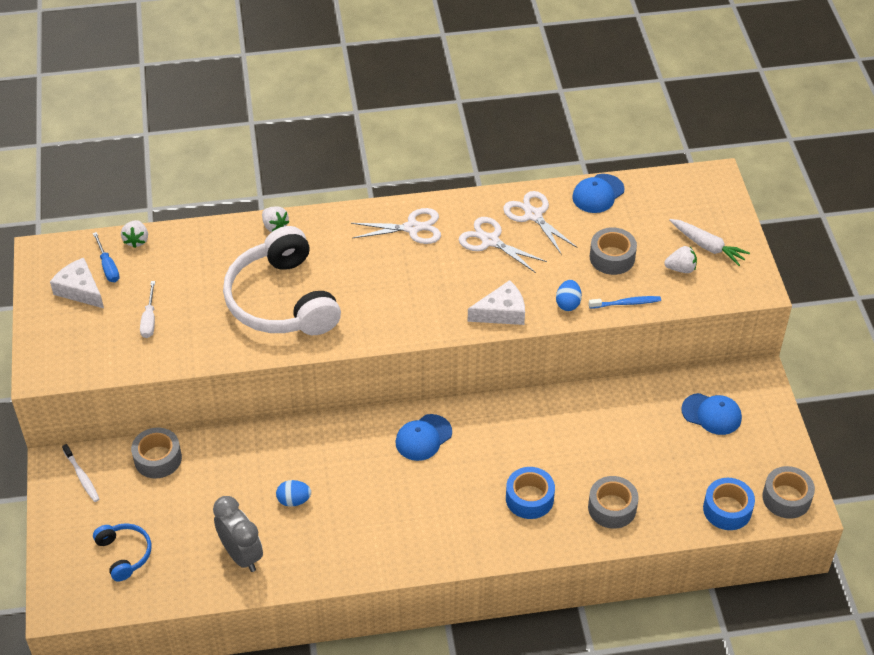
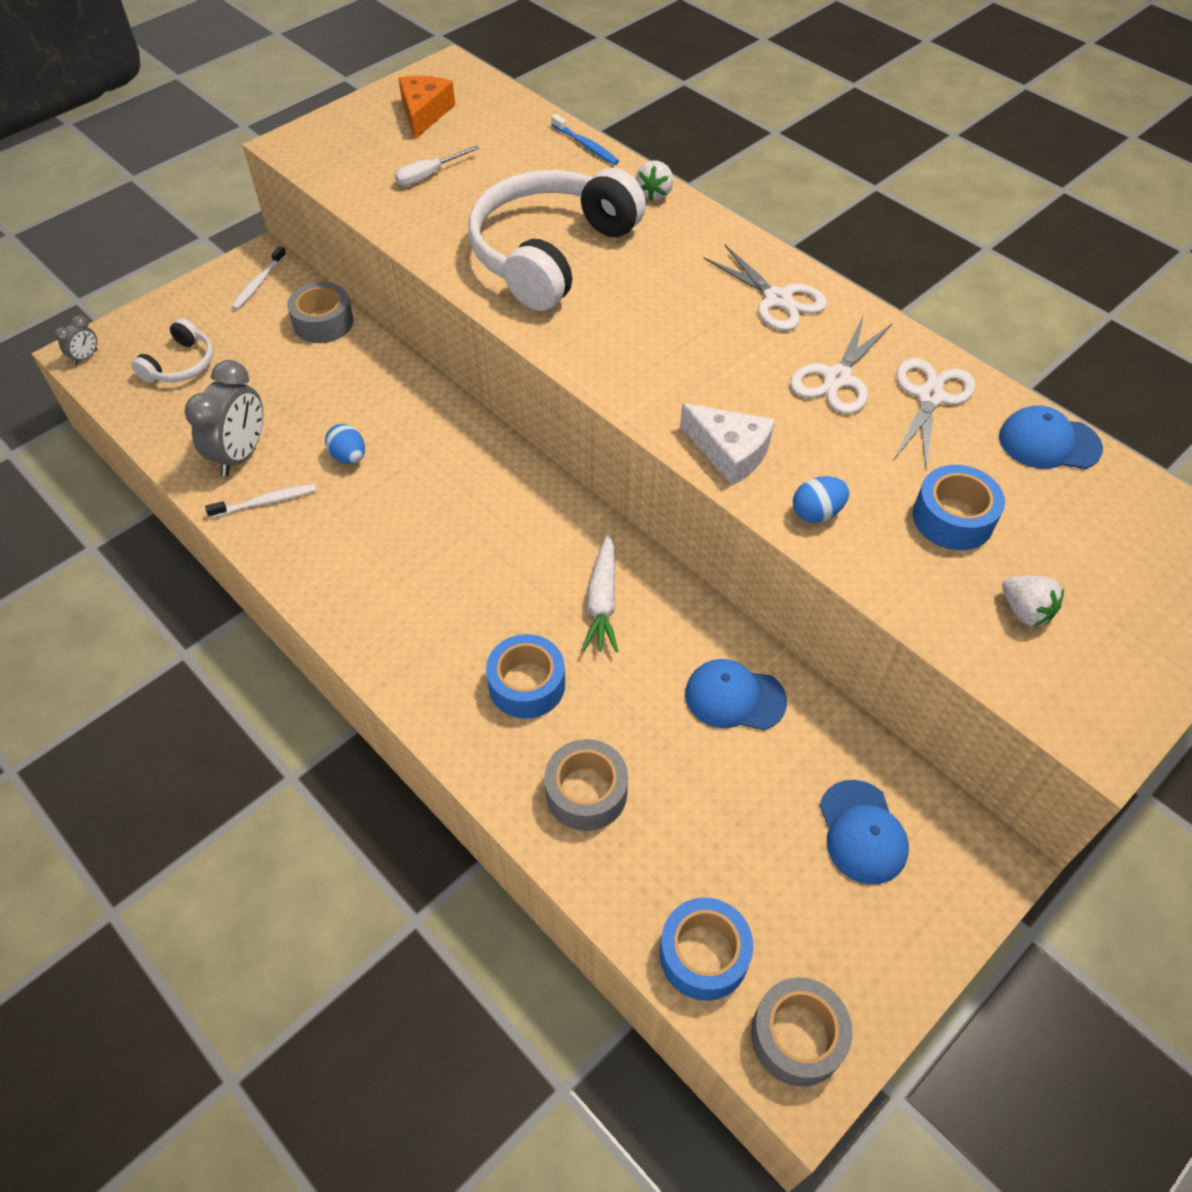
camera: 55 degrees right, 5 degrees up
white cheese [50,258,104,308] -> orange cheese [398,76,455,139]
blue screwdriver [93,232,120,282] -> none
blue headphones [93,523,151,581] -> white headphones [131,318,213,383]
white strawberry [121,220,148,248] -> none
blue cap [395,414,452,461] -> blue cap moved to [685,659,787,730]
white scissors [459,217,547,273] -> white scissors turned 150 degrees counterclockwise [790,315,892,414]
blue toothbrush [589,296,661,309] -> blue toothbrush moved to [551,114,619,165]
grey tape [590,227,637,275] -> blue tape [913,465,1005,550]
white carrot [669,219,750,266] -> white carrot moved to [582,534,618,652]
none -> grey clock [54,315,97,365]
none -> white toothbrush [205,484,316,518]

